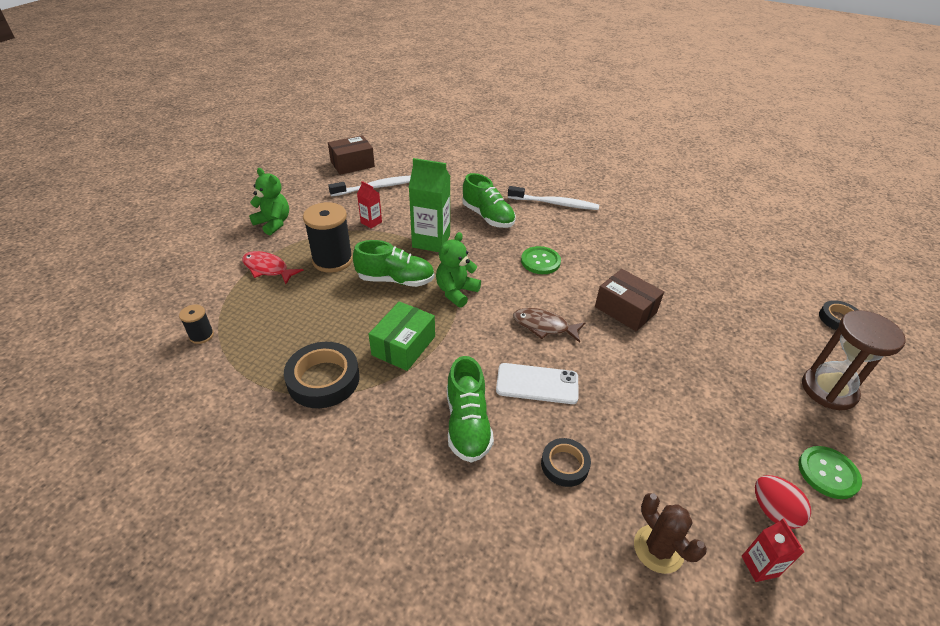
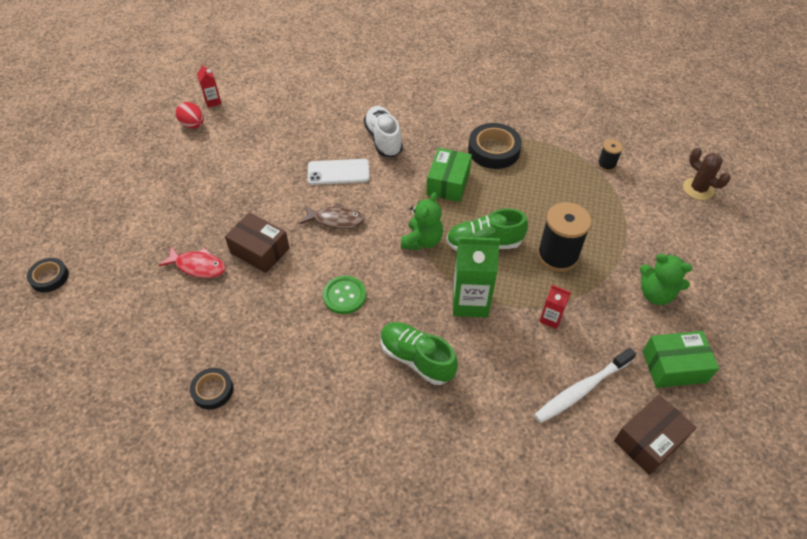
camera: 170 degrees right, 10 degrees up
red fish [242,251,304,284] -> red fish moved to [158,246,226,278]
green shoe [447,356,494,463] -> white shoe [364,106,403,157]
white toothbrush [508,186,599,210] -> none
black tape [541,438,591,487] -> black tape moved to [190,368,234,410]
brown cactus [634,493,707,574] -> brown cactus moved to [683,148,731,200]
green button [798,446,862,499] -> none
brown hourglass [802,310,906,410] -> none
none -> green box [643,331,719,388]

